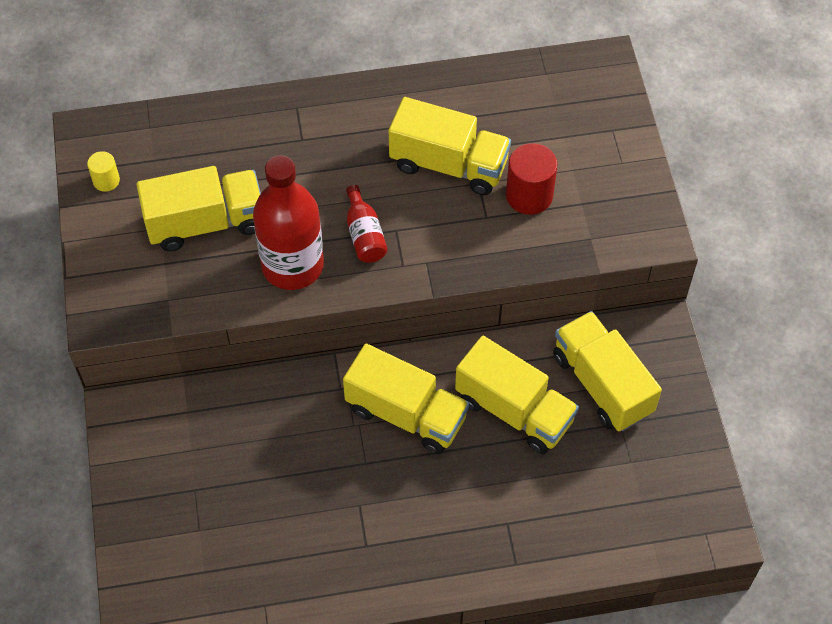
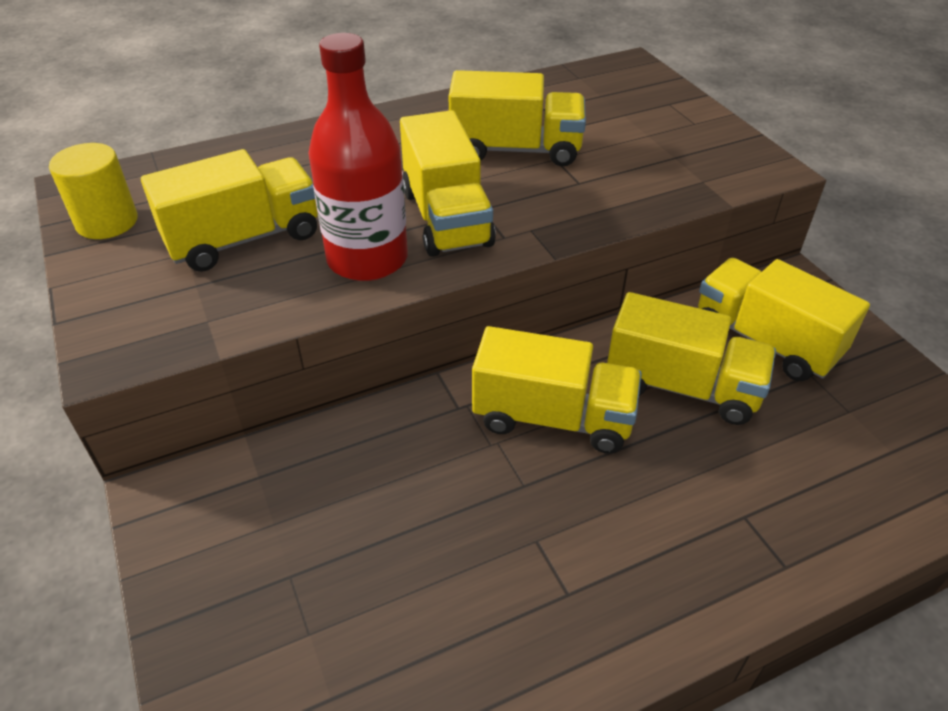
camera: 15 degrees left, 15 degrees down
yellow cylinder [87,151,120,192] -> yellow cylinder [49,143,138,239], size x1.75
red bottle [346,185,388,263] -> yellow truck [400,110,496,257]
red cylinder [506,143,558,215] -> none

